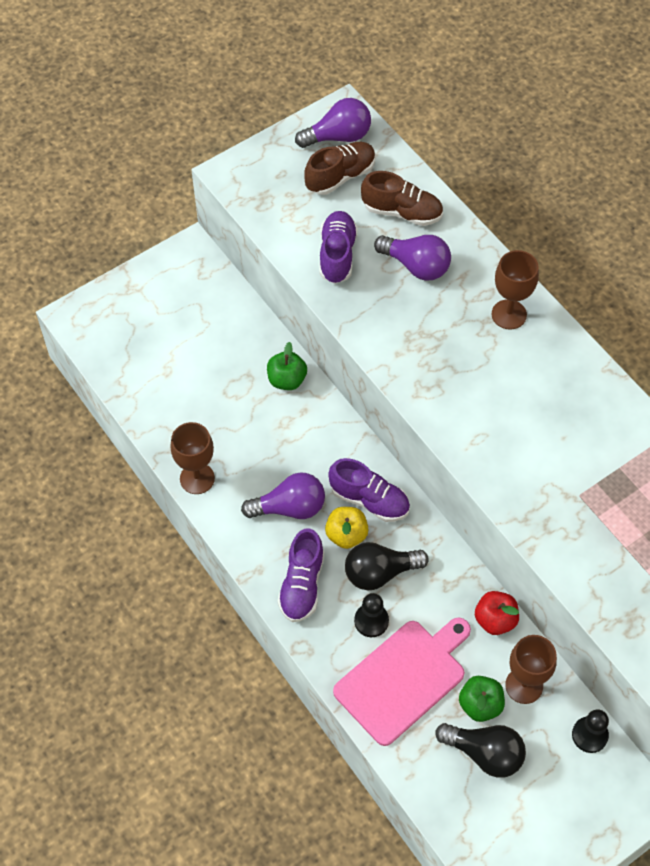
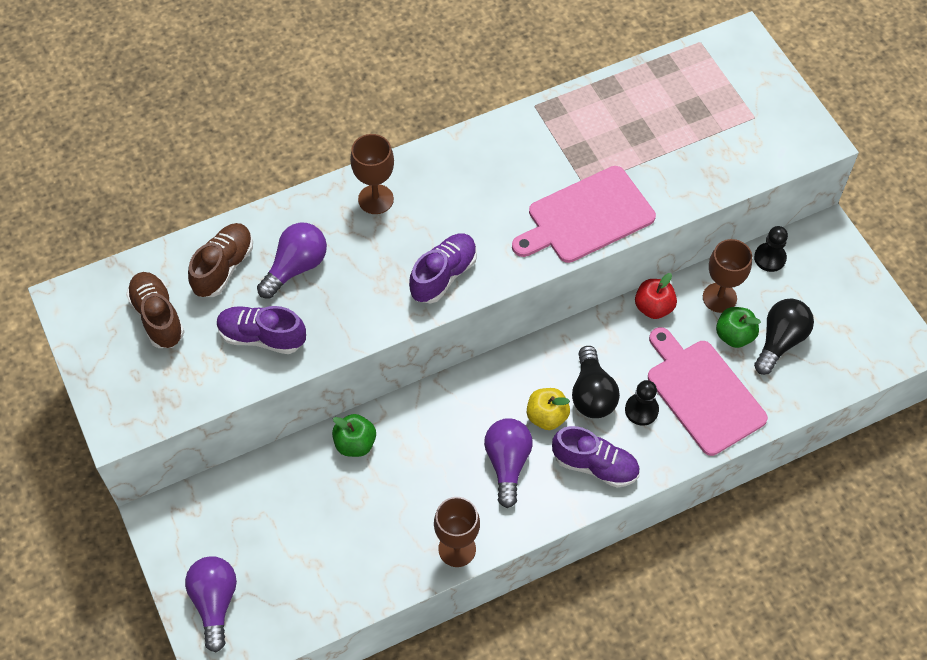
camera: 80 degrees left, 0 degrees up
purple light bulb [295,98,371,148] -> purple light bulb moved to [185,556,237,652]
purple shoe [328,458,410,522] -> purple shoe moved to [409,233,477,303]
none -> pink cutting board [512,166,656,263]

